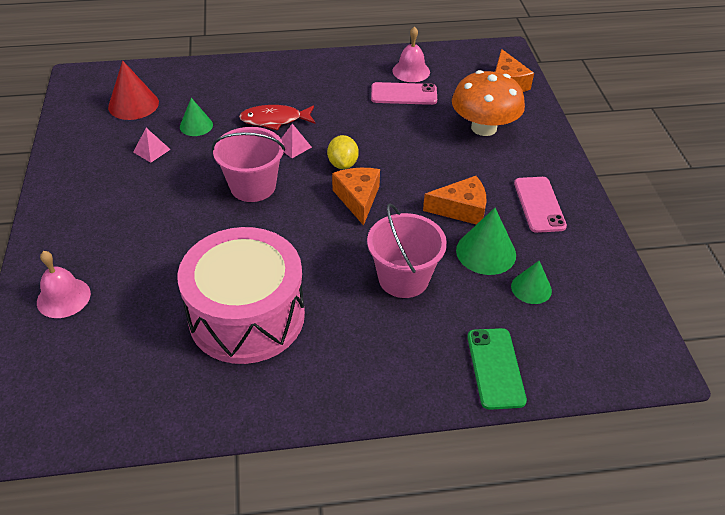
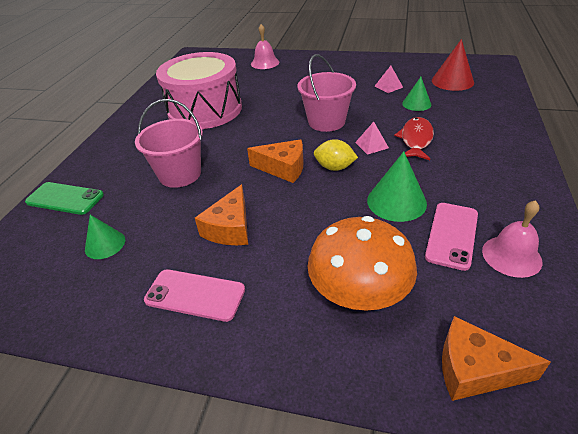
camera: 115 degrees right, 5 degrees down
green cone [456,208,516,275] -> green cone moved to [367,151,427,222]

